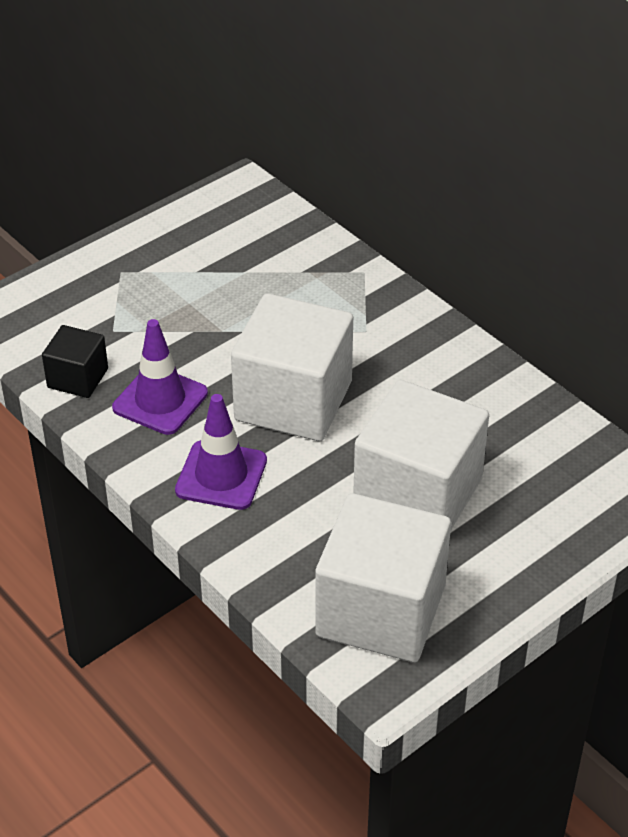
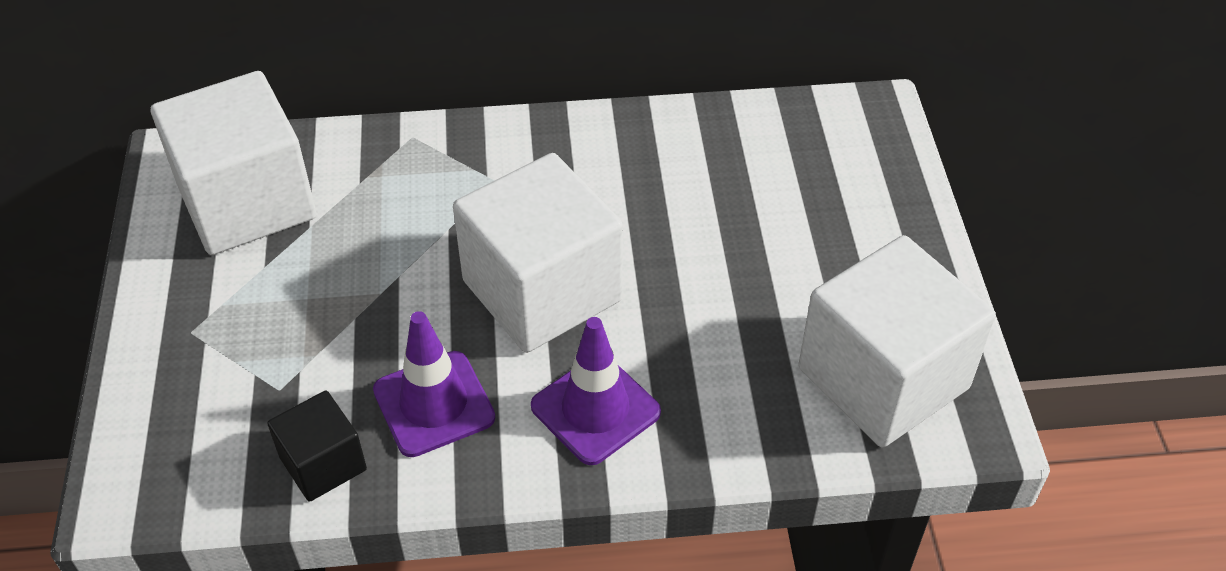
camera: 55 degrees left, 5 degrees up
white cube [353,380,489,529] -> white cube moved to [151,71,317,255]

